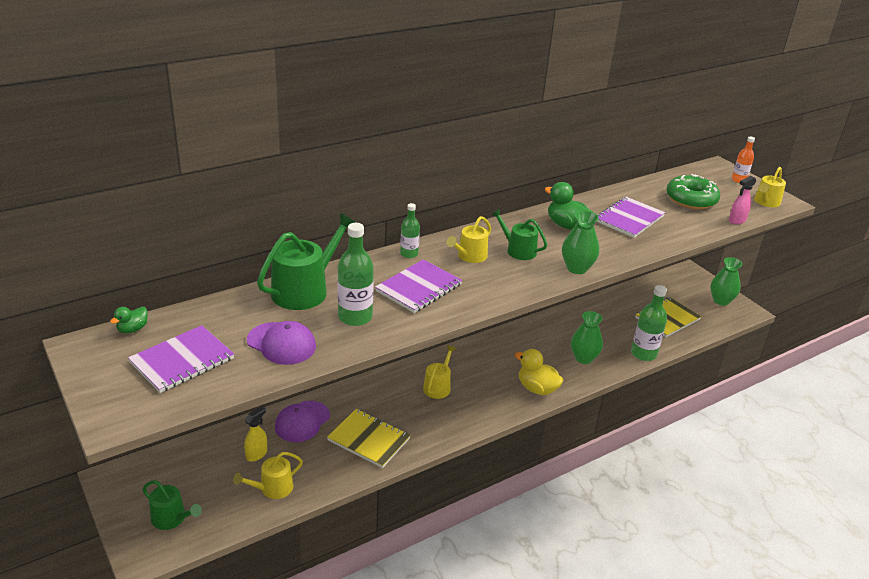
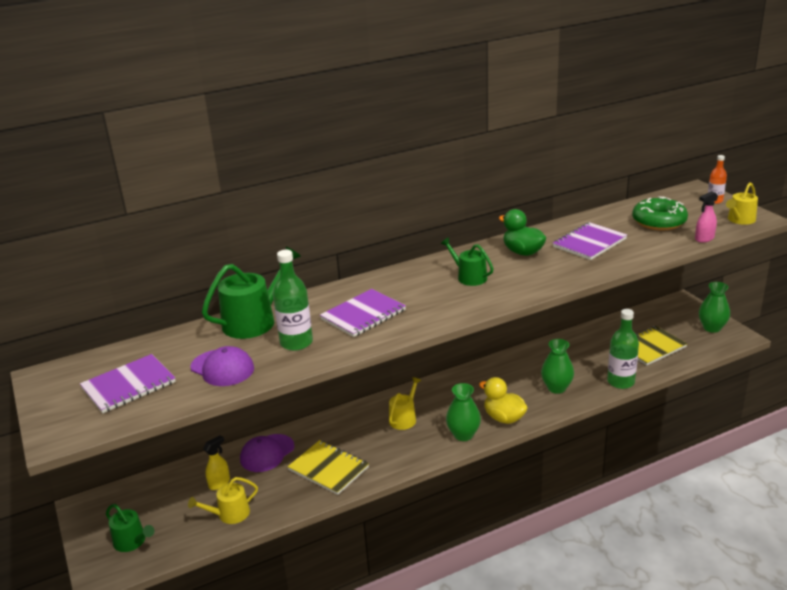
camera: 10 degrees right, 5 degrees down
green duck [110,307,148,334] -> none
green bottle [400,203,420,258] -> none
yellow watering can [447,216,491,263] -> none
green vase [562,211,599,274] -> green vase moved to [446,383,481,441]

